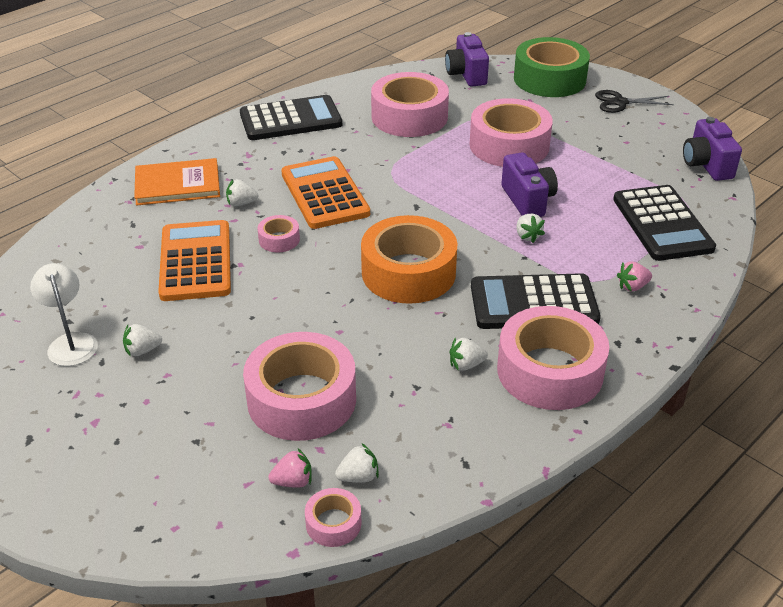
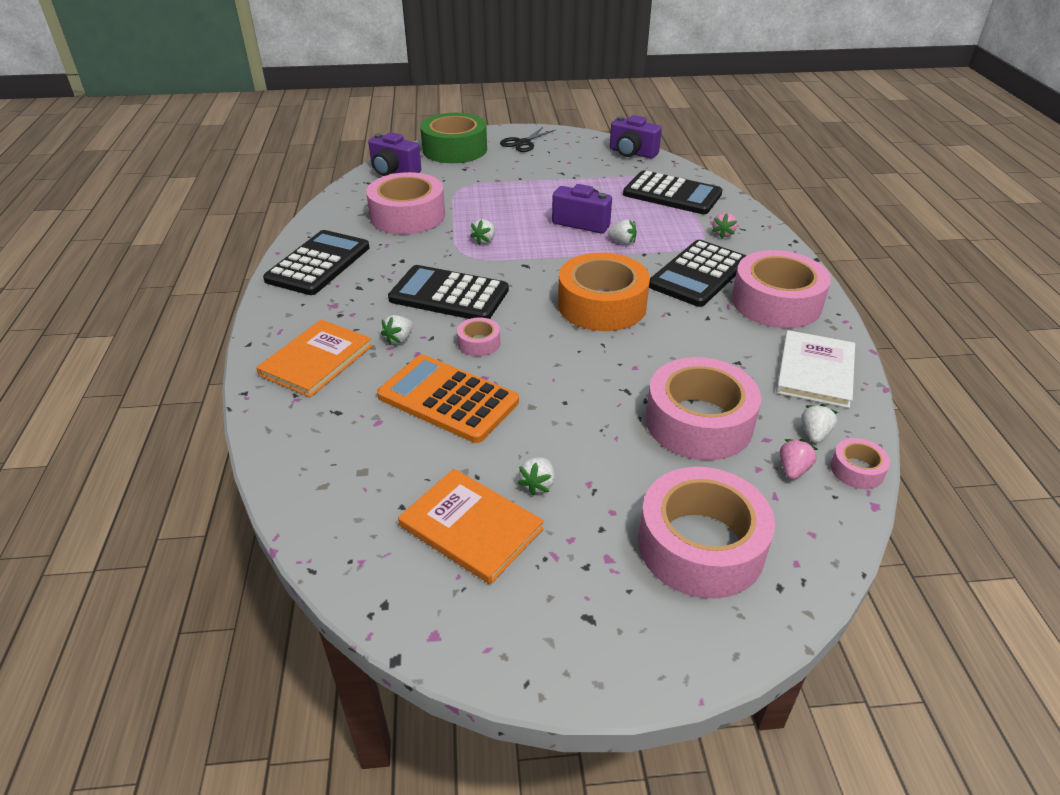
camera: 50 degrees left, 0 degrees up
white lamp [30,263,98,366] -> orange book [398,469,544,584]
orange calculator [281,156,370,229] -> black calculator [388,265,509,319]
white strawberry [450,337,488,371] -> white strawberry moved to [470,219,495,245]
pink tape [469,98,553,167] -> pink tape moved to [638,467,775,599]
none -> white book [776,330,855,408]

